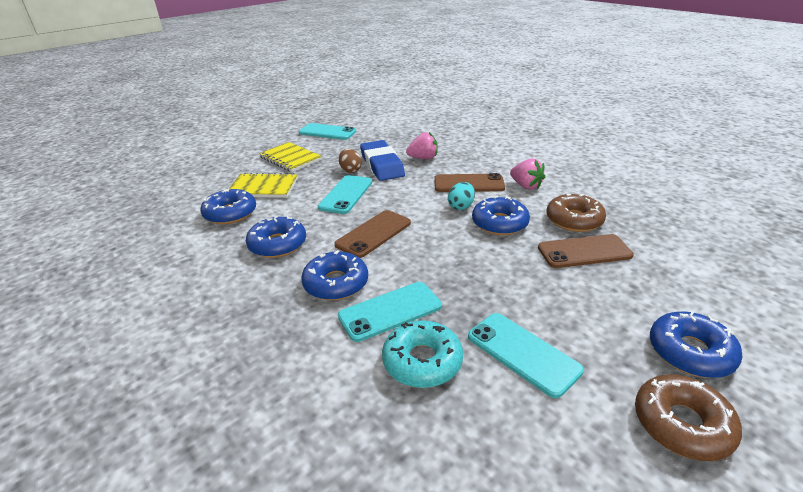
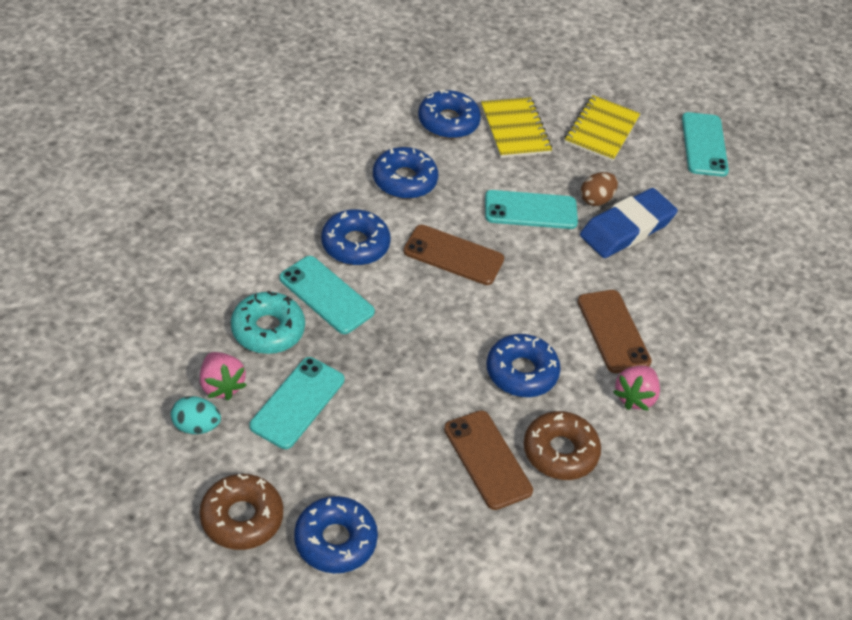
camera: 65 degrees right, 15 degrees up
pink strawberry [406,132,438,159] -> pink strawberry moved to [200,352,247,401]
turquoise egg [448,182,475,210] -> turquoise egg moved to [171,396,221,434]

